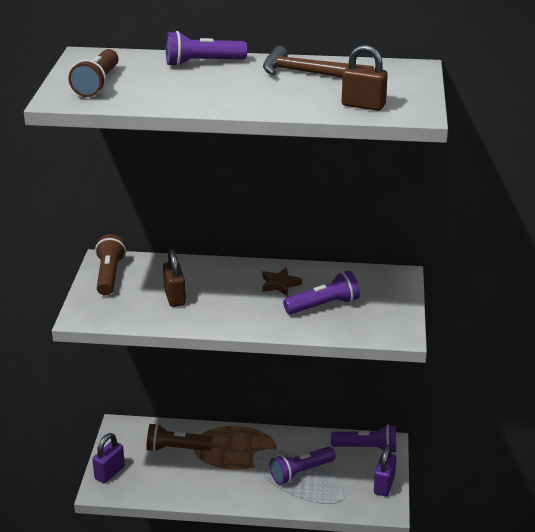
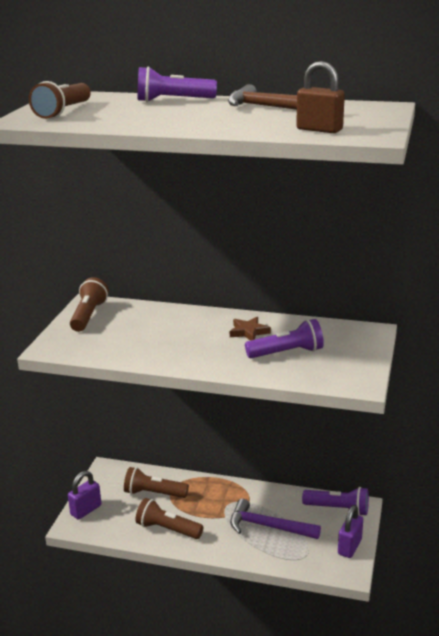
camera: 10 degrees right, 5 degrees down
brown padlock [163,249,186,307] -> none
purple flashlight [270,446,336,485] -> purple hammer [230,499,321,539]
none -> brown flashlight [135,498,203,539]

